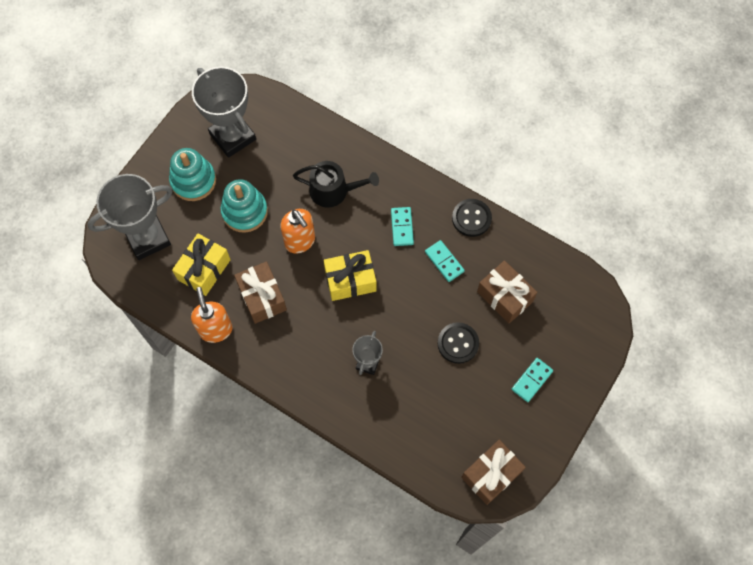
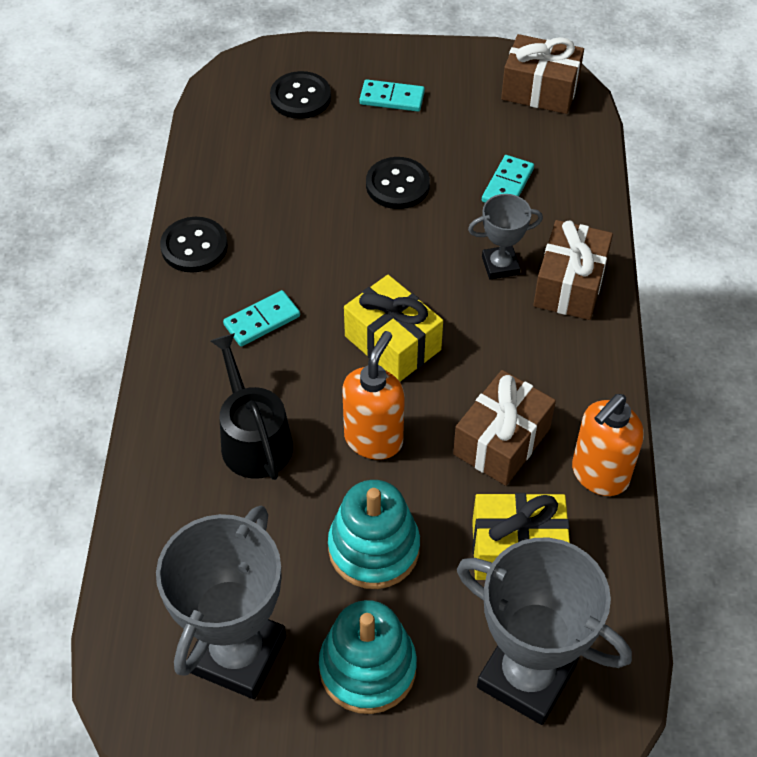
camera: 120 degrees left, 15 degrees down
turquoise domino [425,240,465,282] -> turquoise domino moved to [482,155,534,203]
brown gift [477,260,538,323] -> brown gift moved to [533,220,613,320]
none -> black button [270,71,331,119]

